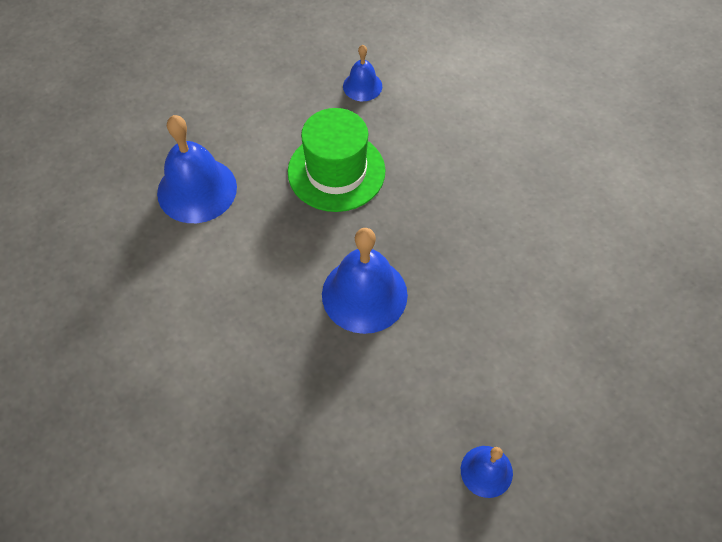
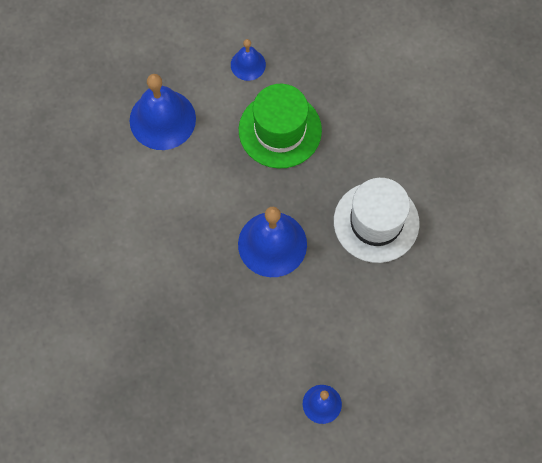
camera: 15 degrees right, 10 degrees up
blue bell [343,45,382,101] -> blue bell moved to [231,39,266,81]
none -> white hat [334,178,419,263]

